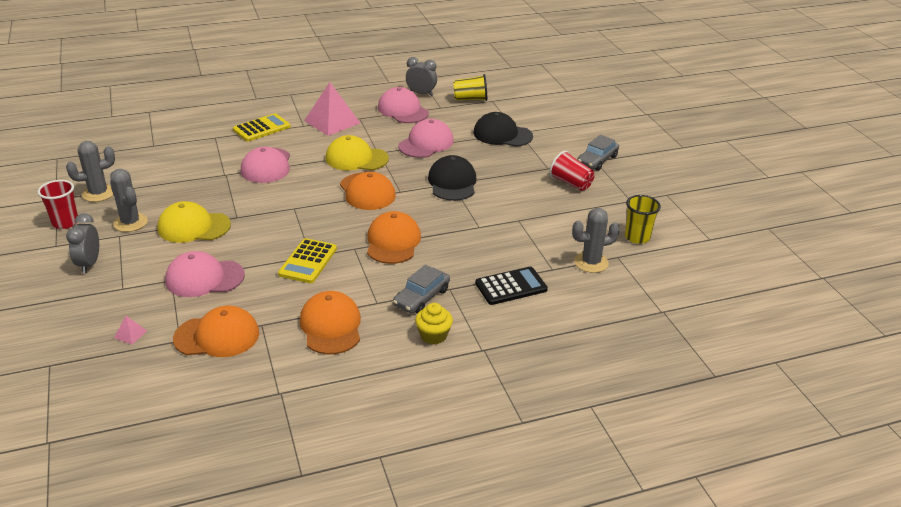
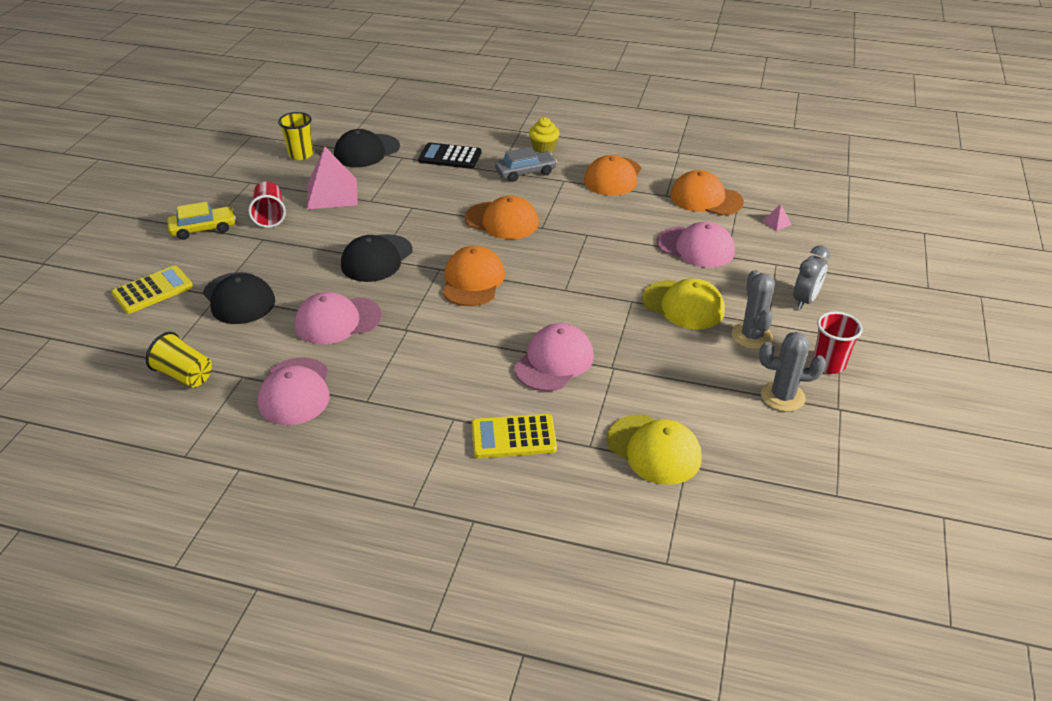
camera: 145 degrees left, 5 degrees up
yellow calculator [278,238,337,283] -> yellow calculator moved to [111,265,193,314]
pink pyramid [304,82,360,136] -> pink pyramid moved to [307,147,358,209]
yellow cap [325,135,389,170] -> yellow cap moved to [607,414,702,485]
orange cap [367,211,421,264] -> orange cap turned 105 degrees counterclockwise [465,195,539,239]
grey clock [406,57,437,96] -> none
grey cactus [572,208,620,273] -> black cap [334,129,400,167]
grey car [577,135,619,171] -> yellow car [167,202,236,240]

